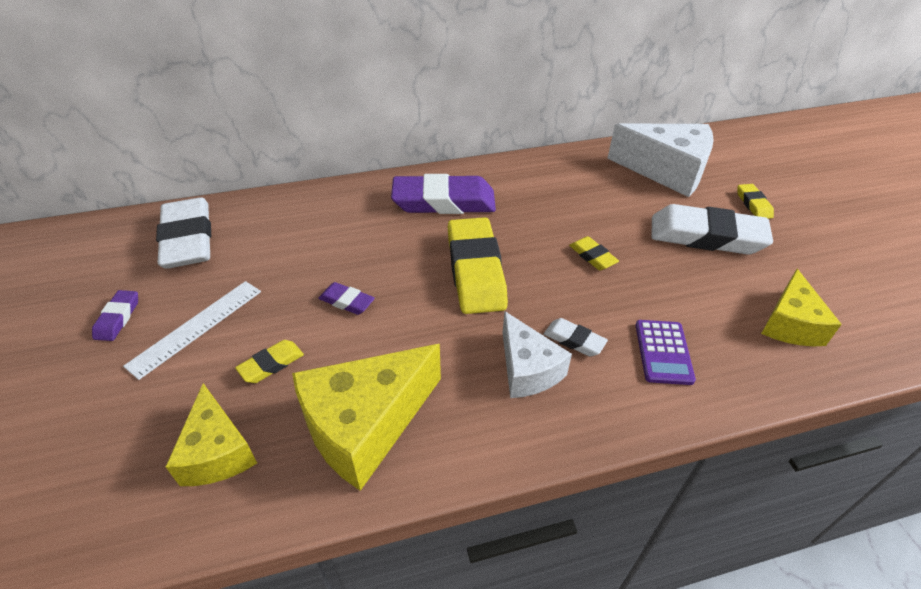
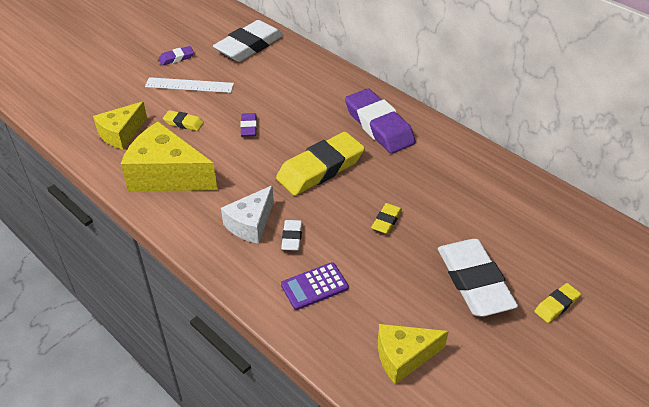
camera: 60 degrees right, 0 degrees up
white cheese [607,123,714,197] -> none

